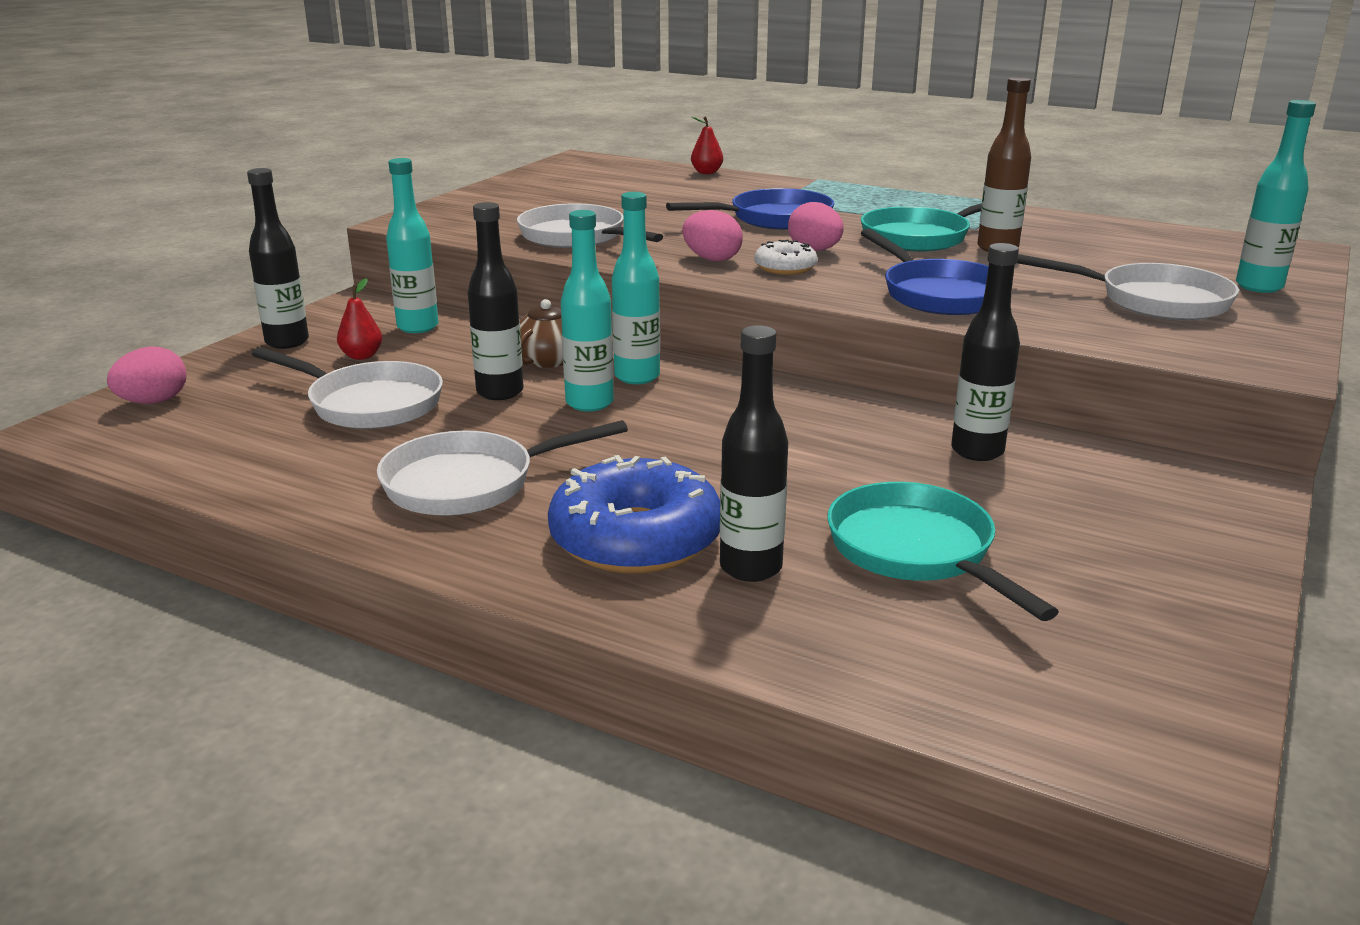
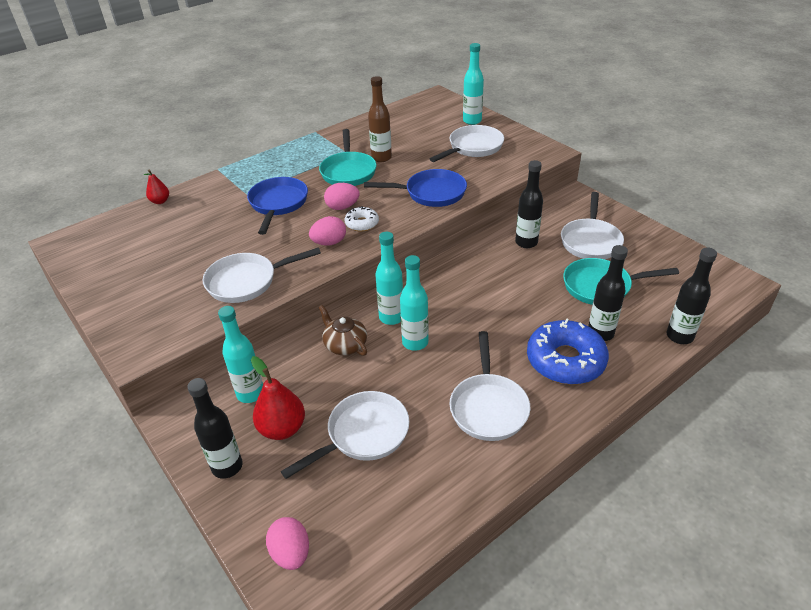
camera: 65 degrees left, 15 degrees up
red pear [337,278,382,360] -> red pear [251,356,305,440], size x1.71
black bottle [468,202,524,400] -> black bottle moved to [667,247,717,344]
none -> white pan [561,192,624,259]

